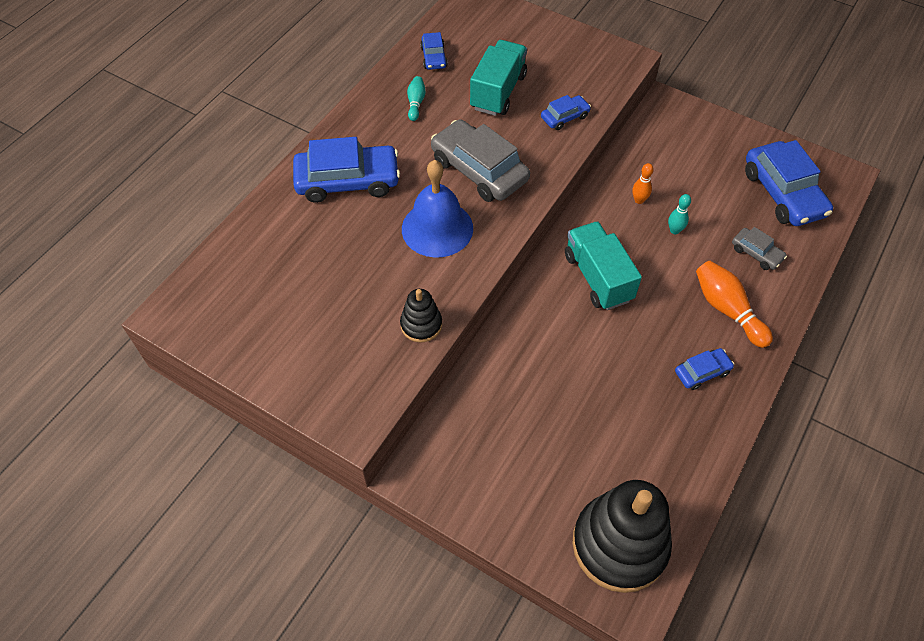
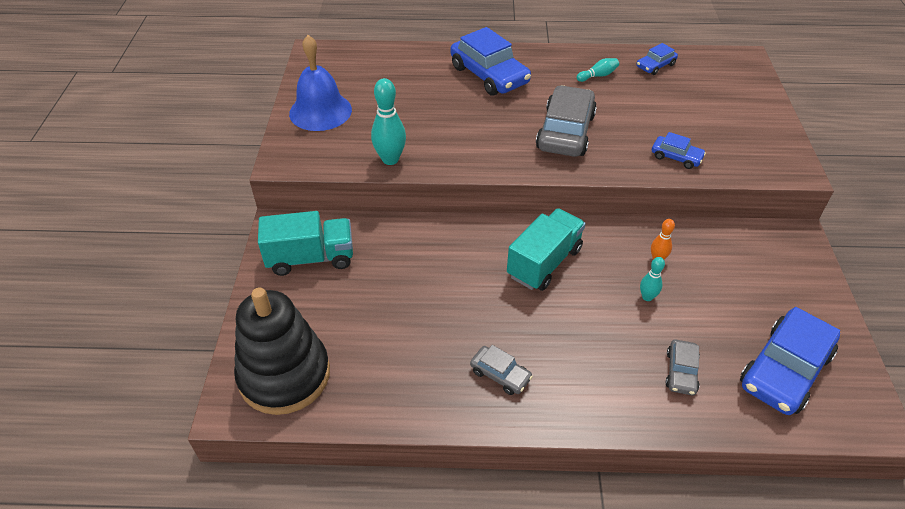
camera: 60 degrees right, 10 degrees down
black stacking toy [400,289,442,343] -> turquoise bowling pin [371,78,406,165]
blue bell [402,160,473,258] -> blue bell moved to [289,35,352,131]
turquoise truck [470,40,527,116] -> turquoise truck moved to [258,211,353,276]
blue car [675,348,734,390] -> grey car [470,345,533,395]
orange bowling pin [696,261,773,348] -> none

